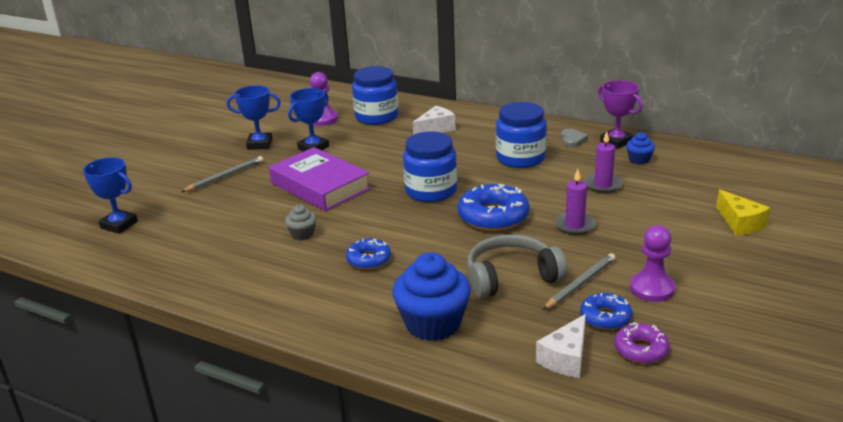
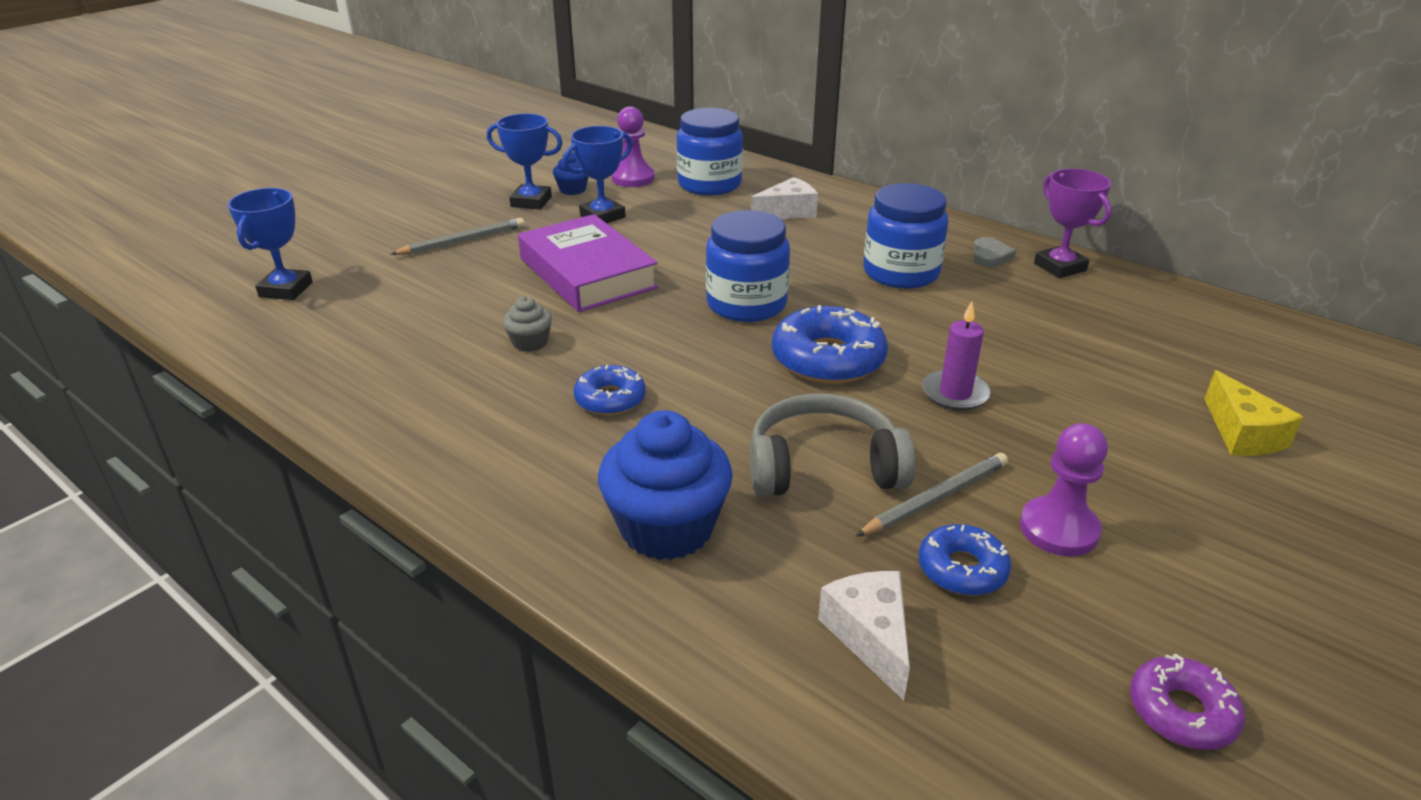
camera: 10 degrees right, 5 degrees up
blue trophy [83,157,138,234] -> blue trophy turned 60 degrees clockwise [228,188,313,300]
white cheese [536,314,586,378] -> white cheese turned 120 degrees clockwise [818,571,910,701]
purple candle [584,131,623,193] -> none
purple donut [614,322,670,364] -> purple donut moved to [1130,653,1245,750]
blue cupcake [626,132,655,164] -> blue cupcake moved to [553,152,589,195]

